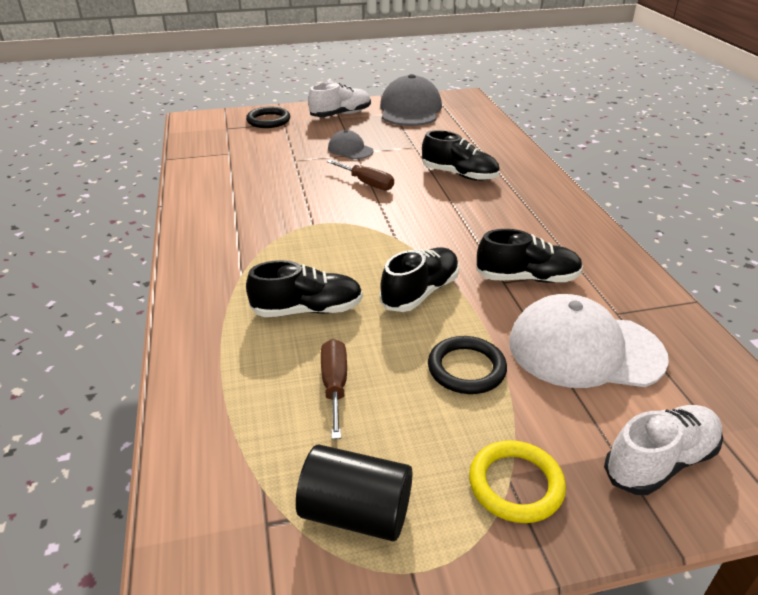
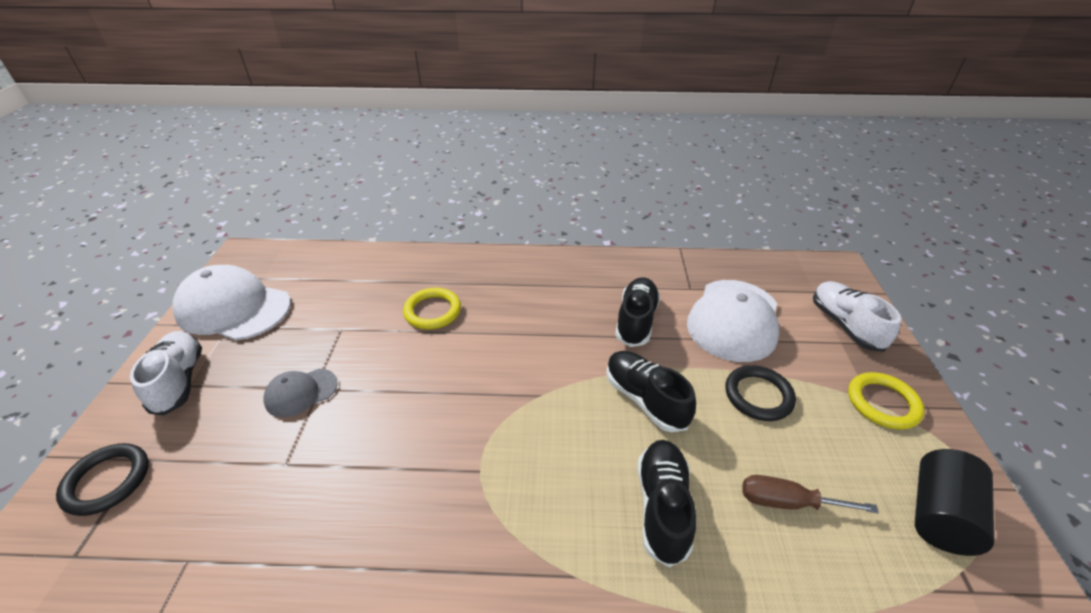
camera: 75 degrees left, 5 degrees up
brown screwdriver [327,160,394,190] -> none
grey cap [380,74,442,126] -> white cap [173,265,291,341]
black shoe [422,130,500,181] -> yellow ring [403,288,461,329]

